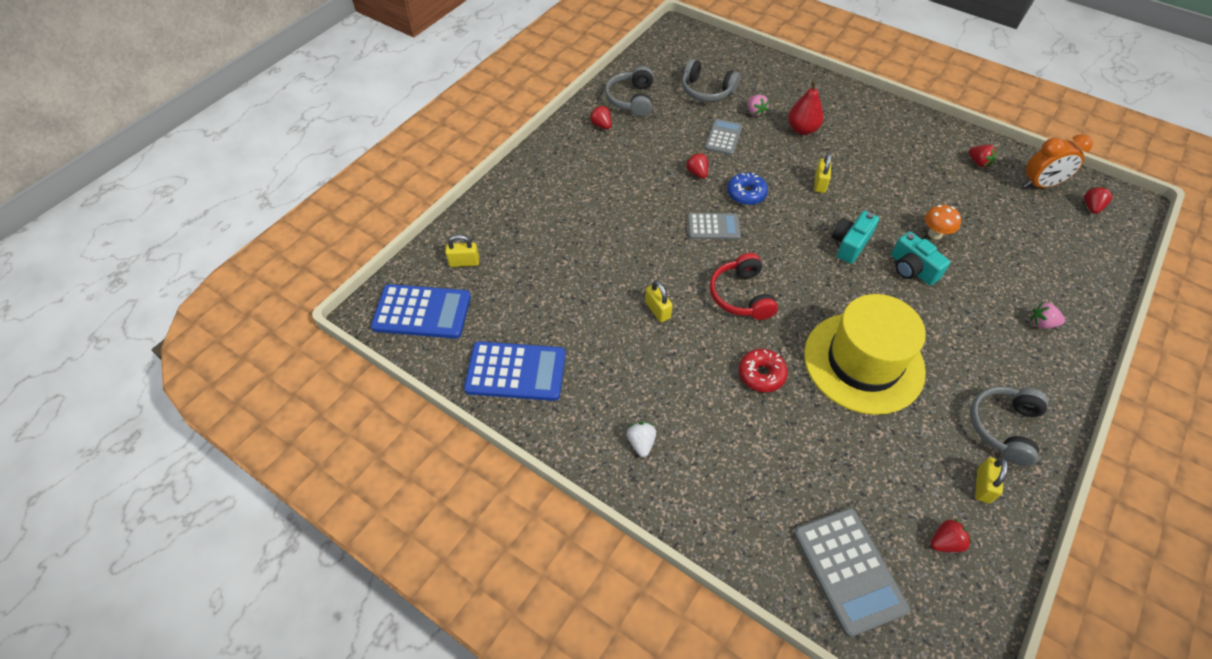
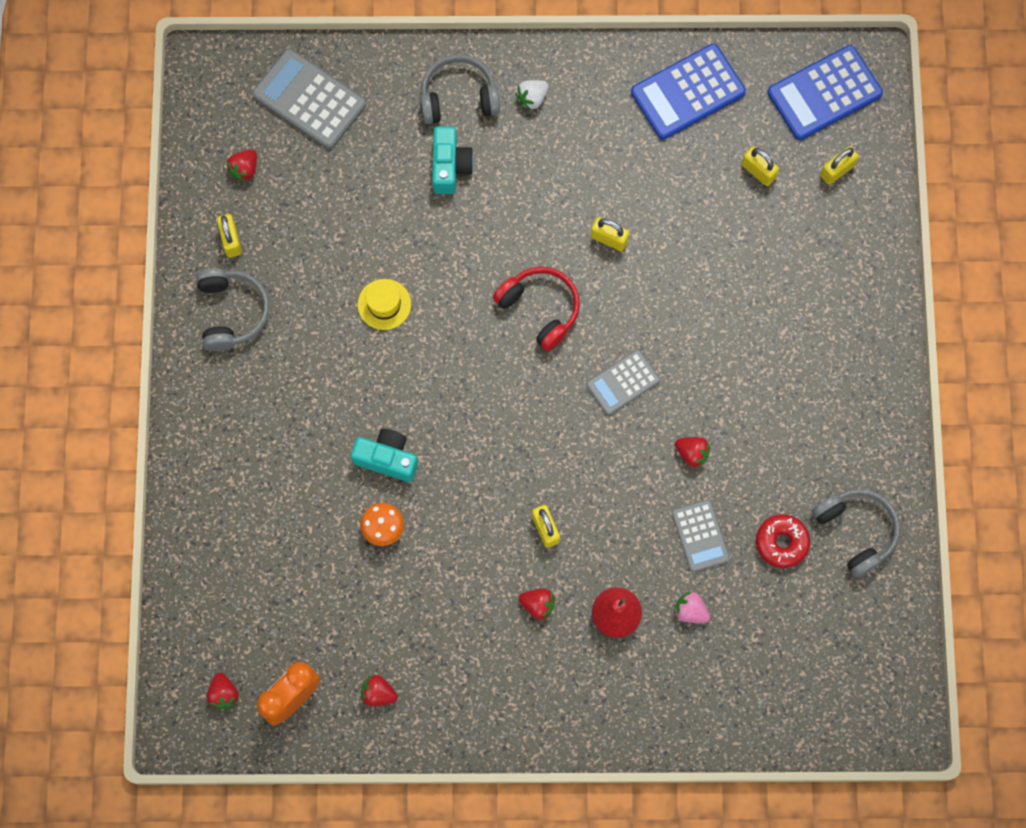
camera: 145 degrees right, 20 degrees up
red strawberry [590,106,611,129] -> red strawberry moved to [519,589,555,620]
white strawberry [627,422,656,457] -> white strawberry turned 90 degrees clockwise [516,80,548,110]
grey headphones [682,59,740,102] -> grey headphones moved to [420,55,500,124]
blue donut [727,172,768,205] -> none
red donut [739,349,788,392] -> red donut moved to [756,514,810,568]
yellow hat [804,294,926,415] -> yellow hat [358,279,411,330], size x0.41
turquoise camera [832,211,879,264] -> turquoise camera moved to [432,126,474,194]
pink strawberry [1030,302,1065,329] -> none
none -> yellow padlock [742,146,779,186]

